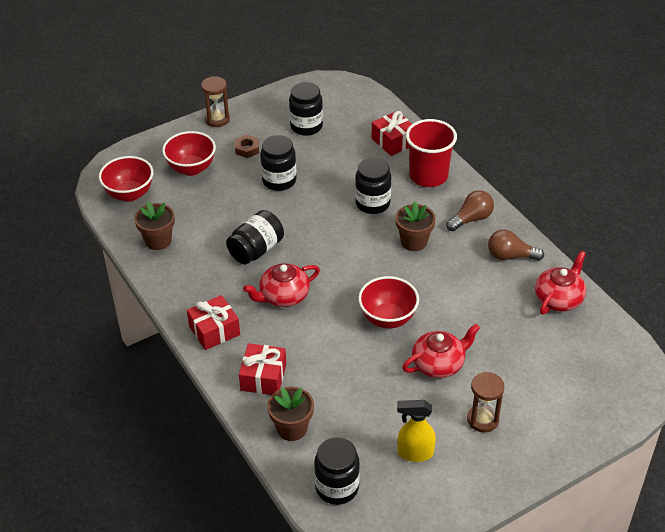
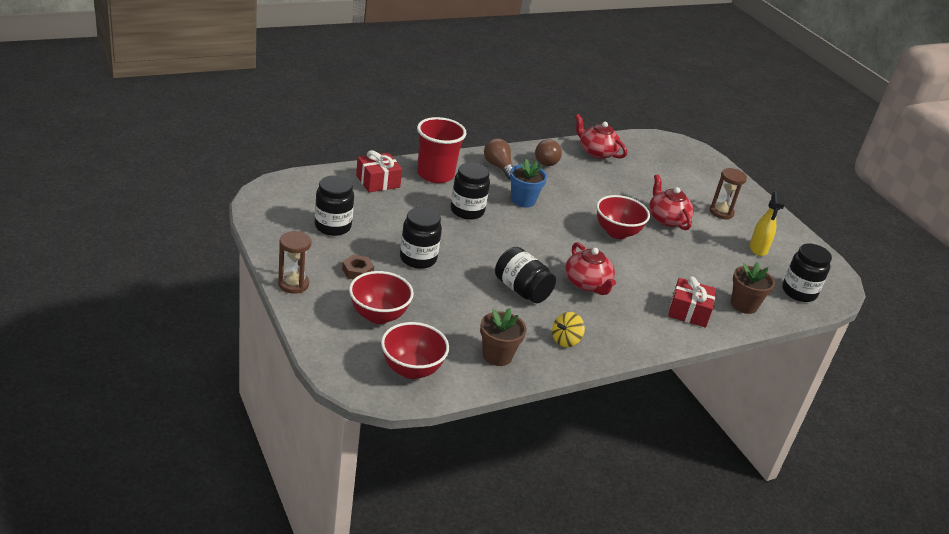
camera: 90 degrees left, 10 degrees down
red gift [187,295,240,350] -> none
brown flower pot [396,201,436,251] -> blue flower pot [510,159,547,208]
none -> yellow spinning top [552,312,585,347]

